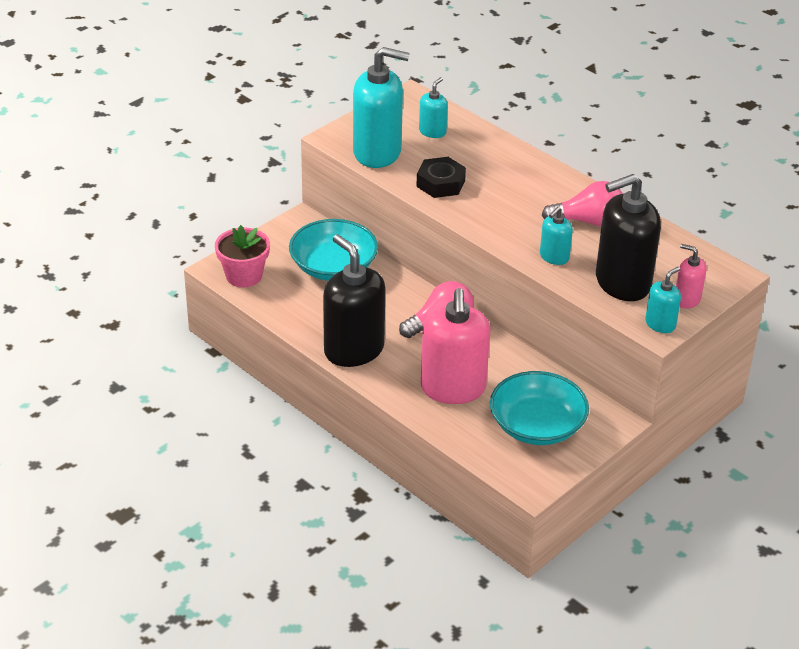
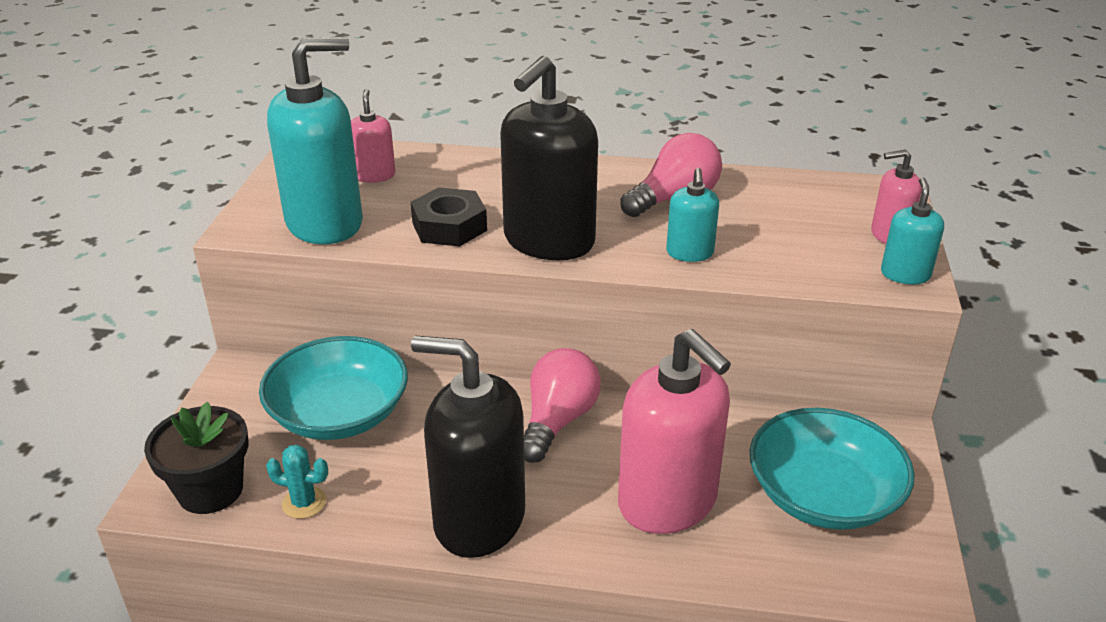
camera: 35 degrees left, 5 degrees down
pink flower pot [215,225,270,287] -> black flower pot [144,402,248,514]
turquoise soap dispenser [419,77,448,138] -> pink soap dispenser [351,89,396,183]
black soap dispenser [596,174,661,301] -> black soap dispenser moved to [500,56,598,260]
none -> turquoise cactus [266,444,328,519]

